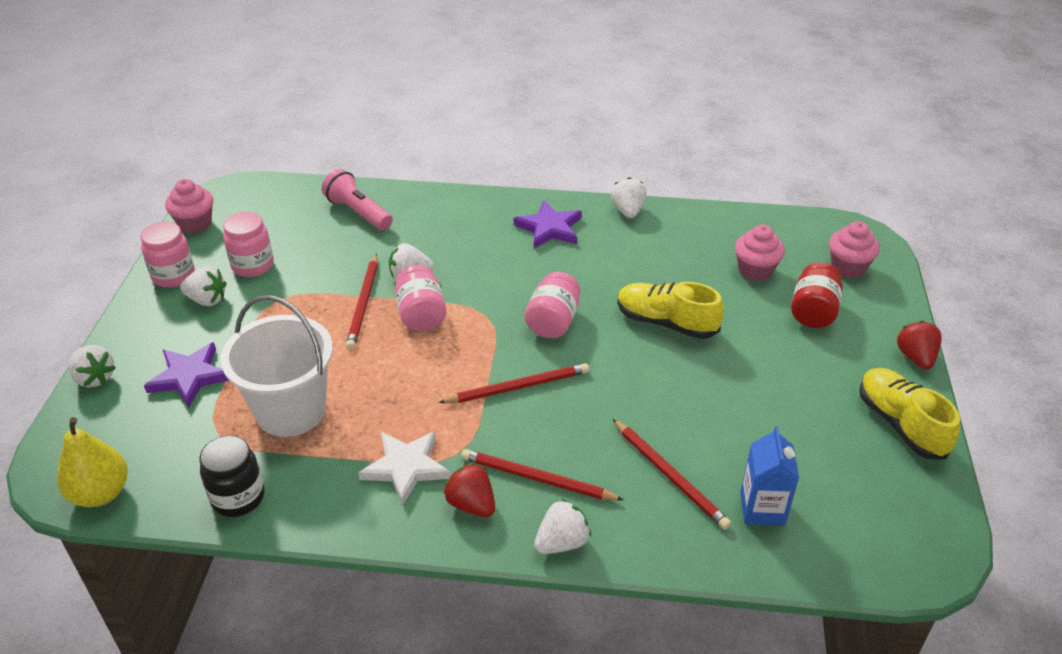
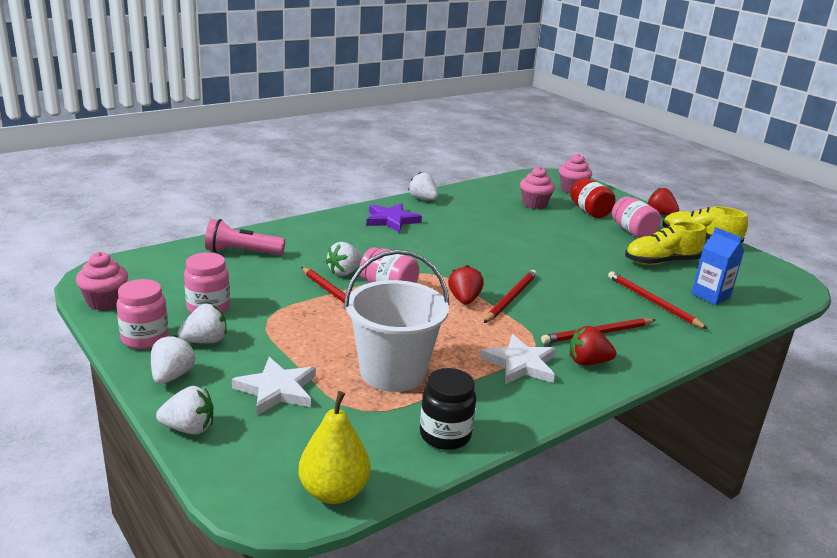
camera: 45 degrees left, 15 degrees down
purple star [144,342,229,408] -> white star [232,357,316,415]
pink jar [525,272,580,338] -> pink jar moved to [612,196,661,238]
white strawberry [534,499,591,554] -> white strawberry moved to [151,335,195,384]
red pencil [613,419,731,530] -> red pencil turned 135 degrees counterclockwise [608,271,708,329]
yellow shoe [617,282,724,339] -> yellow shoe moved to [625,221,706,265]
none -> red strawberry [448,265,484,304]

